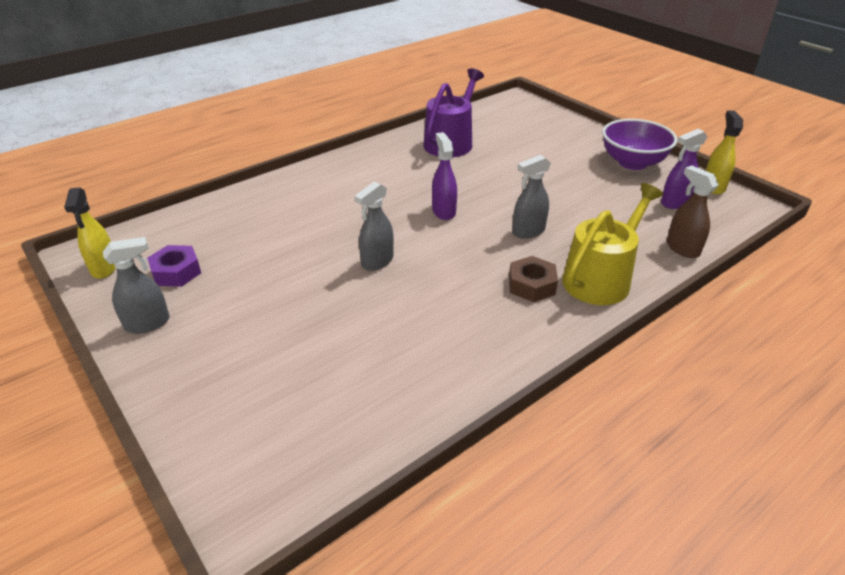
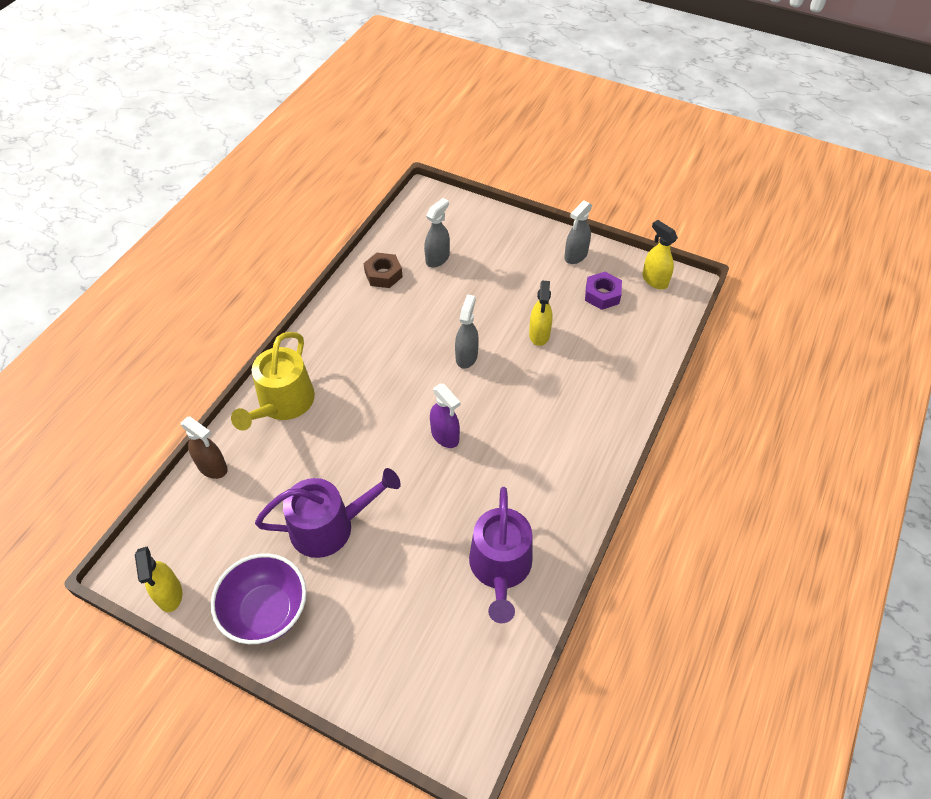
camera: 155 degrees right, 15 degrees up
brown nut [509,256,558,302] -> brown nut moved to [364,253,403,288]
grey spray bottle [512,155,551,239] -> grey spray bottle moved to [424,198,450,268]
purple spray bottle [661,129,707,209] -> none
none -> purple watering can [255,468,401,558]
none -> yellow spray bottle [529,281,553,346]

